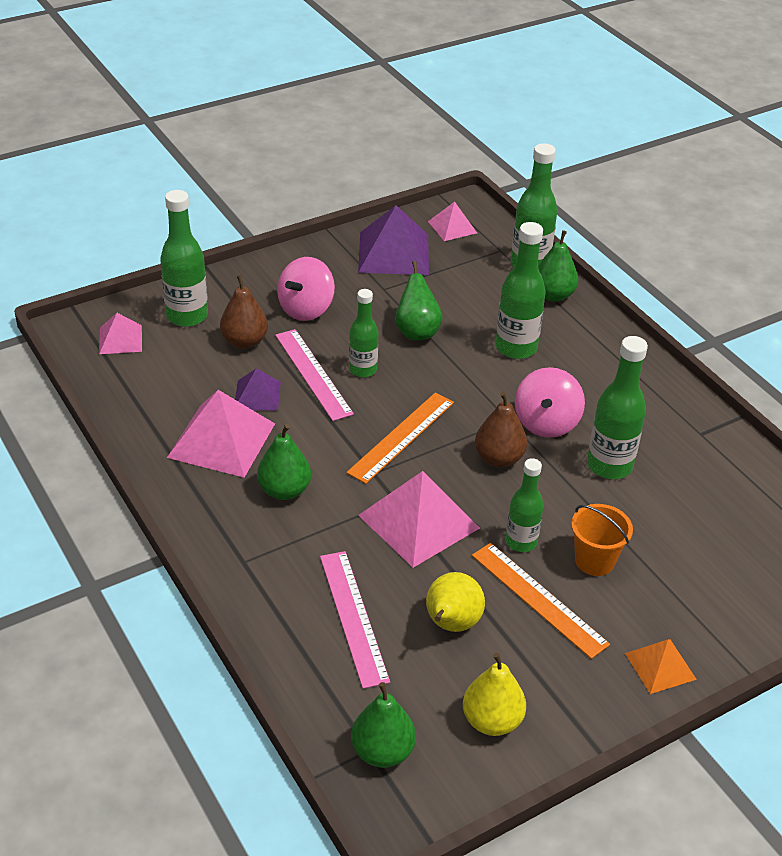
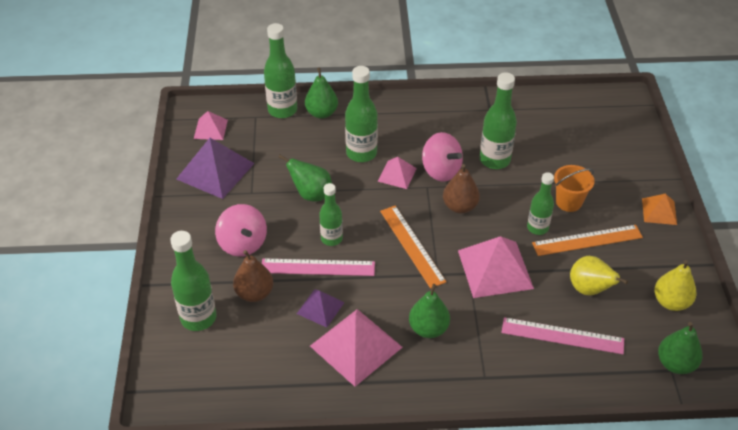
camera: 60 degrees left, 5 degrees up
pink pyramid [99,313,142,354] -> pink pyramid moved to [377,157,417,189]

